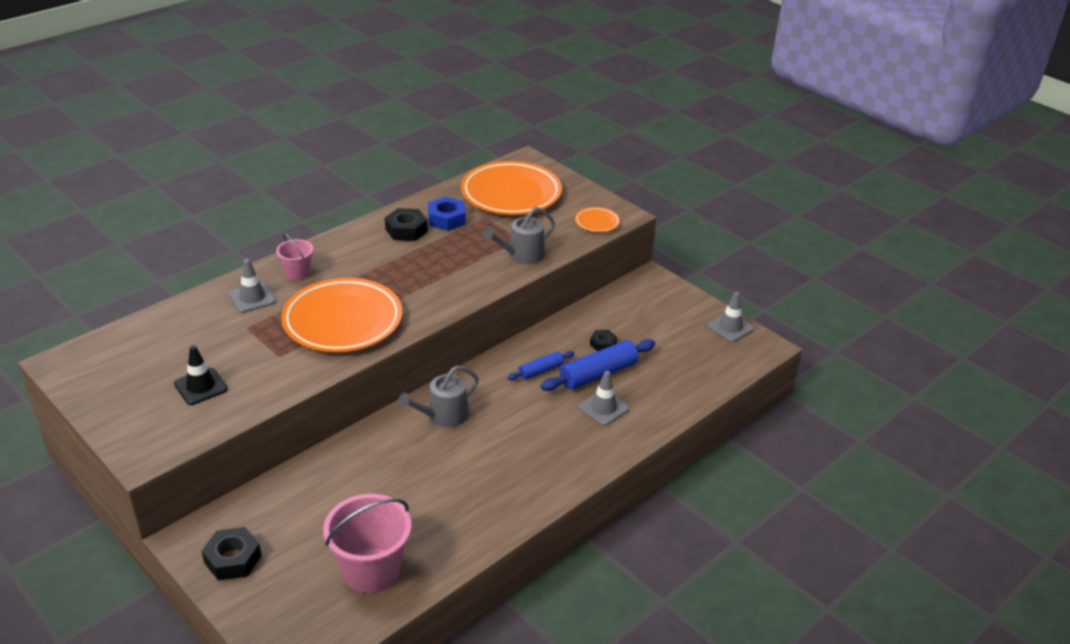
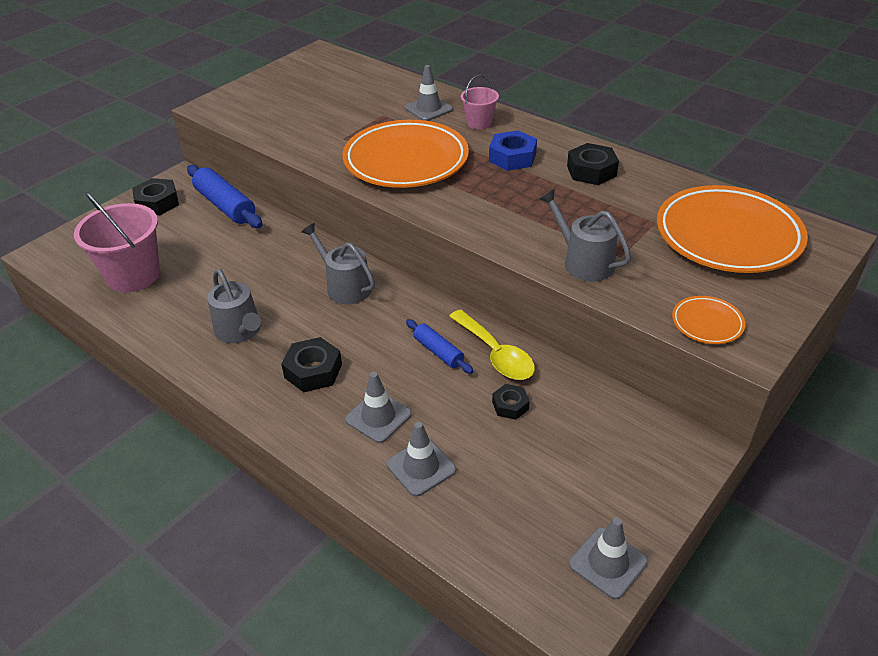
camera: 85 degrees right, 5 degrees up
black traffic cone [174,345,228,405] -> none
blue nut [428,196,466,231] -> blue nut moved to [489,130,537,171]
blue rolling pin [541,339,655,391] -> blue rolling pin moved to [187,165,262,228]
none -> grey watering can [207,269,261,343]
none -> black nut [281,337,342,392]
none -> grey traffic cone [386,422,456,497]
none -> yellow spoon [449,309,535,380]

